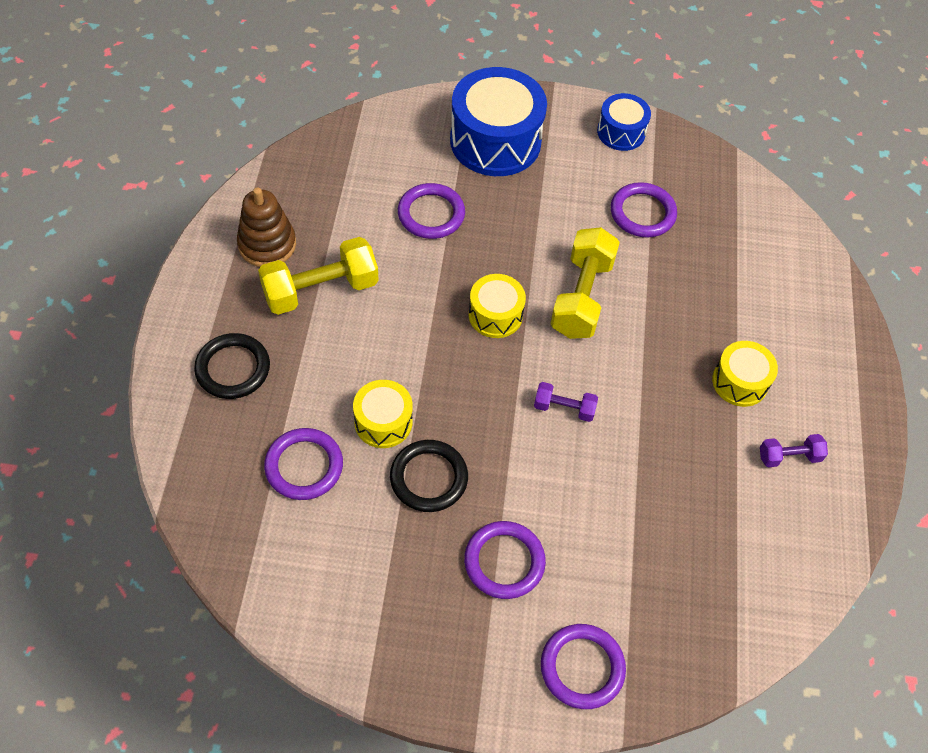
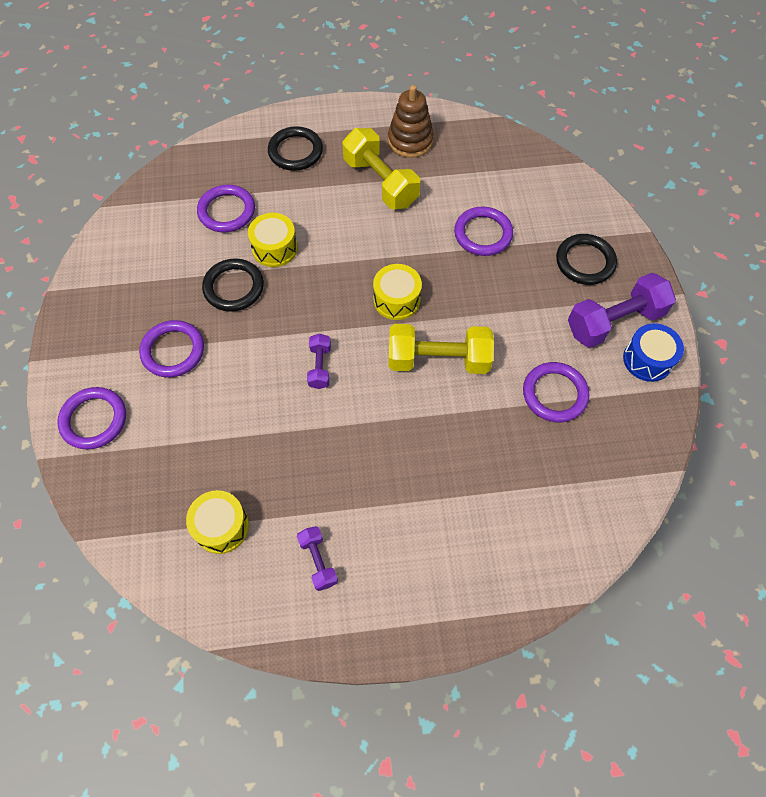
camera: 80 degrees right, 5 degrees up
blue drum [450,67,547,176] -> black ring [556,234,617,285]
yellow drum [712,341,778,407] -> yellow drum moved to [186,490,249,554]
none -> purple dumbbell [568,273,676,348]

